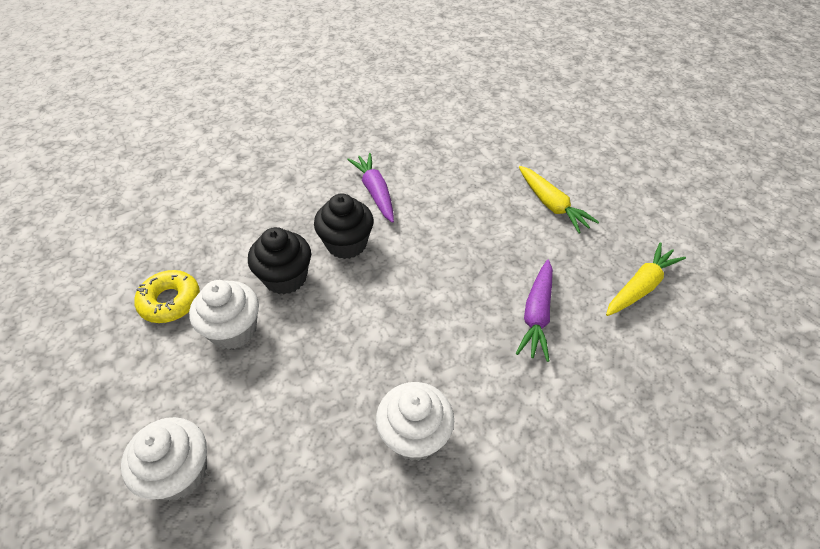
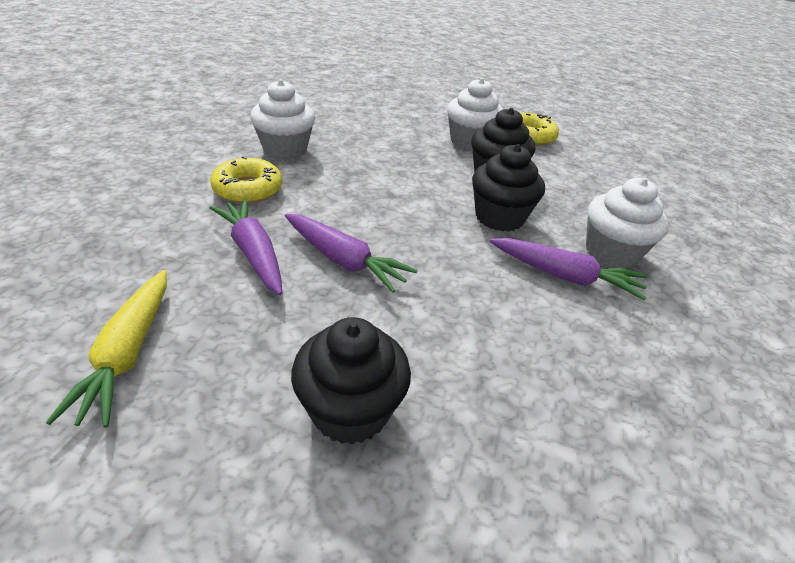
camera: 130 degrees right, 10 degrees down
white cupcake [121,417,207,500] -> white cupcake moved to [586,178,669,268]
yellow carrot [519,166,599,234] -> black cupcake [291,317,411,445]
none -> yellow donut [210,156,282,204]
none -> purple carrot [285,214,417,293]

